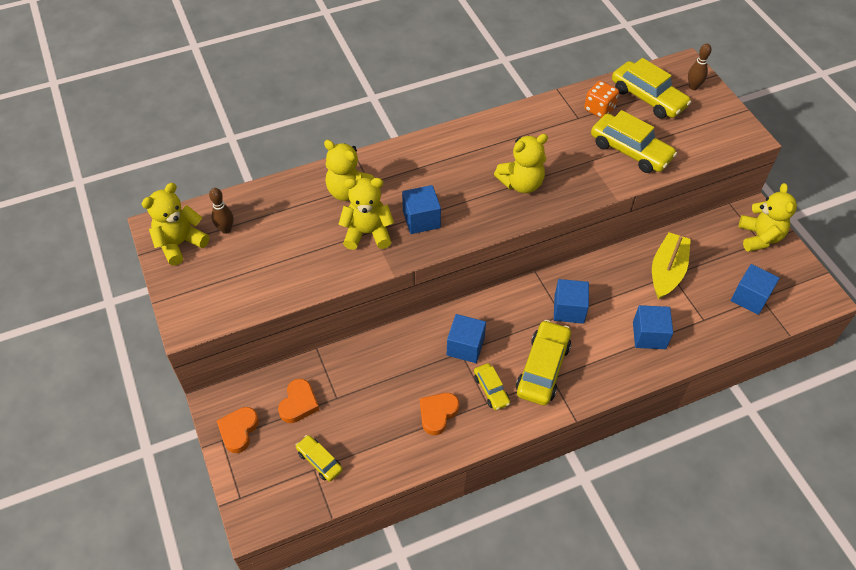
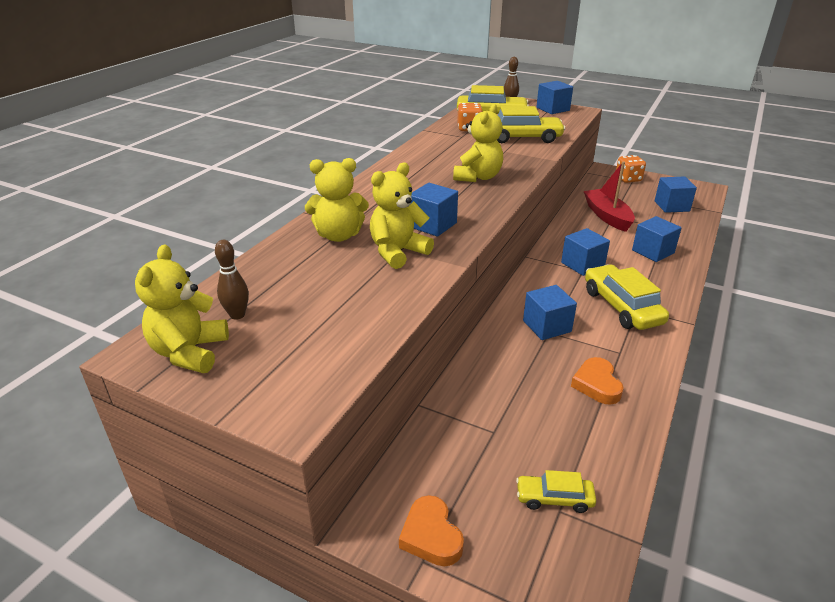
camera: 40 degrees left, 20 degrees down
orange heart [278,379,319,423] -> none
yellow car [474,363,510,410] -> none
yellow boat [652,232,691,299] -> red boat [584,161,635,232]
yellow teddy bear [739,183,797,252] -> orange dice [616,155,646,183]
none -> blue cube [536,81,573,114]

